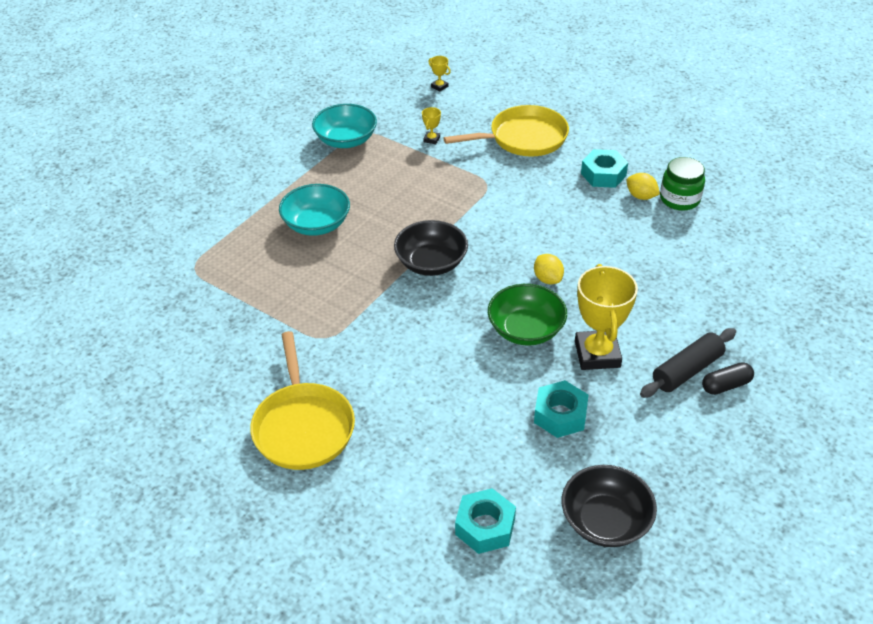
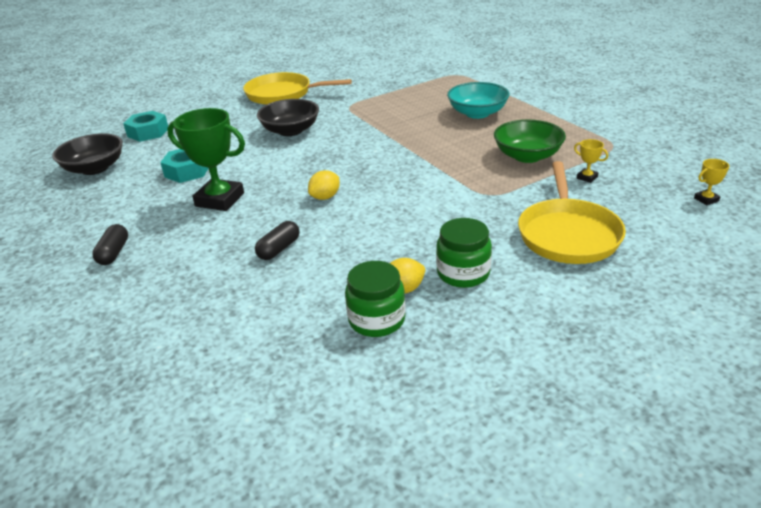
camera: 115 degrees right, 10 degrees down
turquoise bowl [312,104,377,148] -> none
black bowl [394,220,468,276] -> black bowl moved to [257,99,319,136]
green bowl [488,284,567,346] -> green bowl moved to [494,120,566,163]
yellow lemon [534,254,564,284] -> yellow lemon turned 45 degrees counterclockwise [308,170,340,200]
yellow trophy [575,264,638,370] -> green trophy [167,108,245,211]
turquoise nut [581,149,628,188] -> green jar [436,218,492,288]
black rolling pin [640,328,736,398] -> none
none -> black capsule [255,221,300,260]

